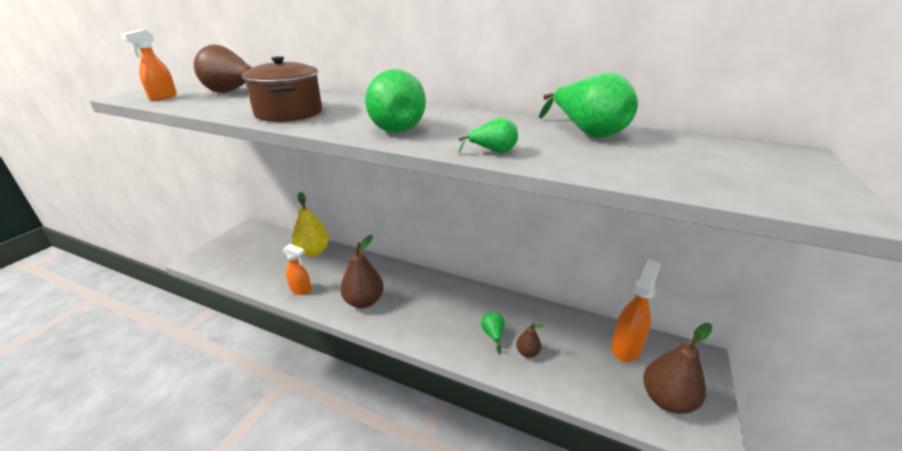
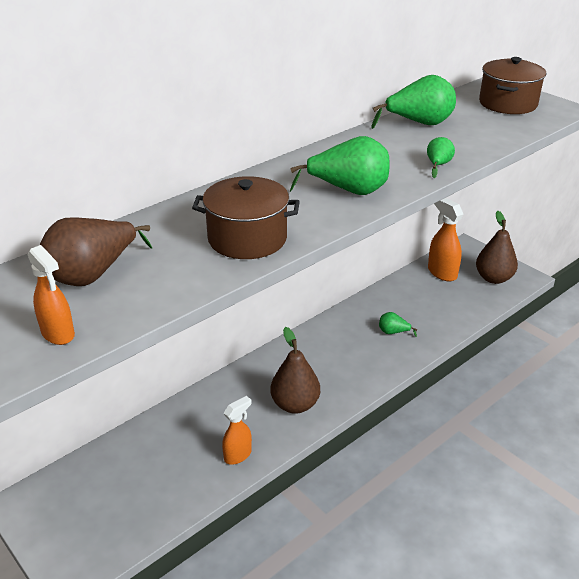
camera: 65 degrees left, 5 degrees up
yellow pear [292,192,329,256] -> none
brown pear [516,323,544,358] -> none
none -> brown pot [479,57,546,114]

